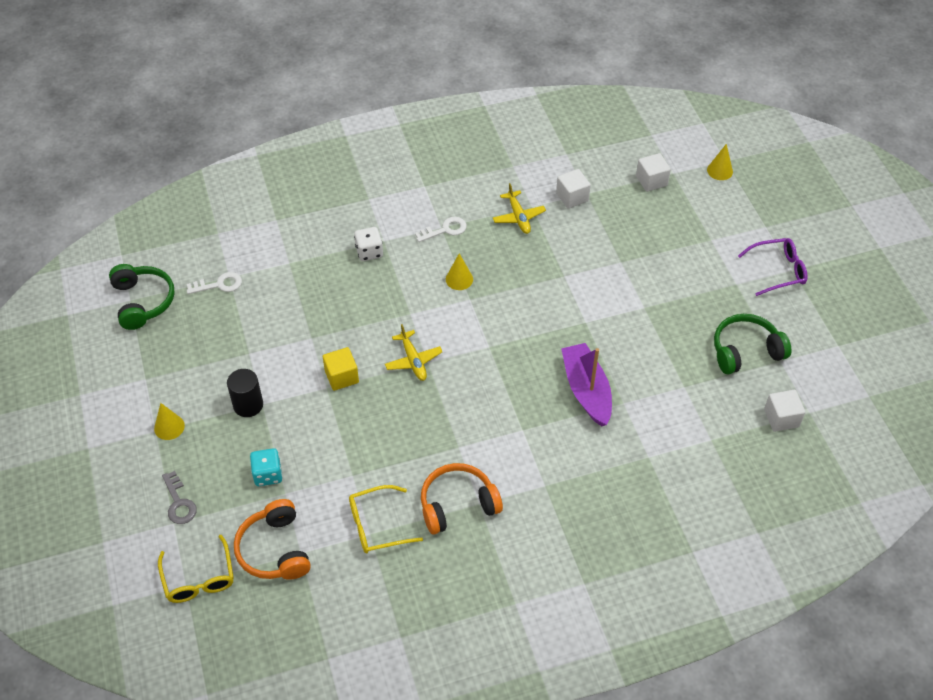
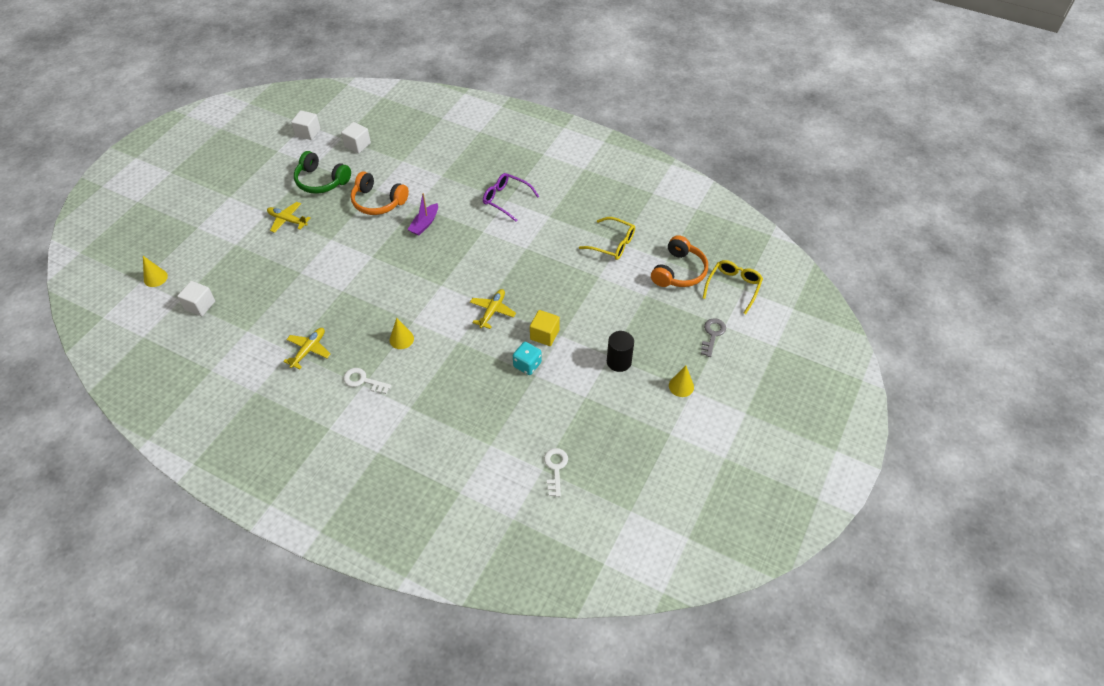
camera: 135 degrees left, 0 degrees up
green headphones [109,264,175,330] -> none
white key [186,272,242,294] -> white key turned 60 degrees clockwise [544,448,568,497]
turquoise dice [250,448,283,486] -> turquoise dice moved to [513,342,542,375]
white dice [354,227,383,261] -> none
orange headphones [421,463,503,535] -> orange headphones moved to [351,171,409,215]
white cube [556,169,591,209] -> white cube moved to [291,110,321,140]
purple boat [561,343,612,426] -> purple boat [407,193,438,236], size x0.61
purple glasses [738,238,807,296] -> purple glasses moved to [483,173,539,222]
none -> yellow plane [267,202,310,233]

